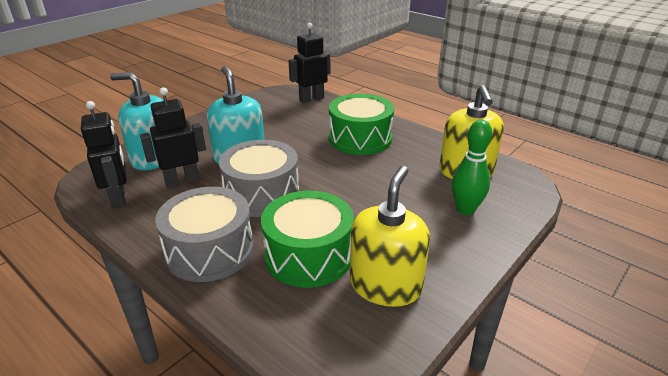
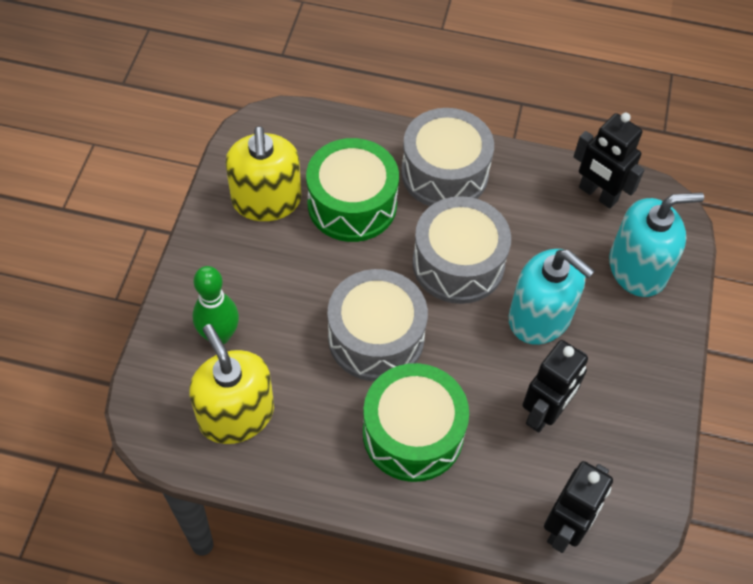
camera: 150 degrees right, 25 degrees up
black robot [140,87,206,188] -> black robot moved to [522,340,588,433]
none -> grey drum [327,269,428,381]

